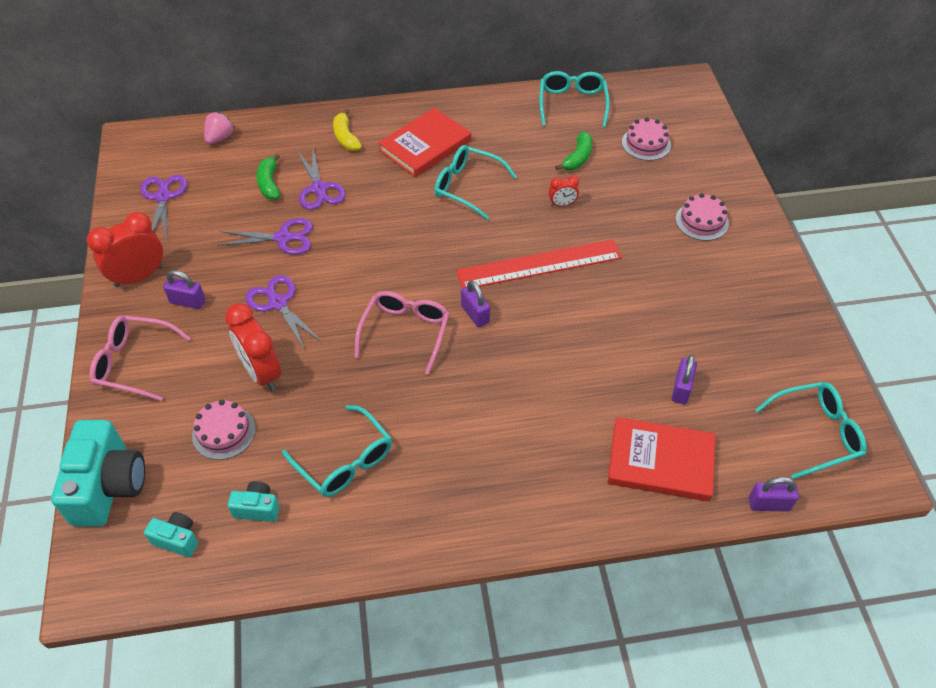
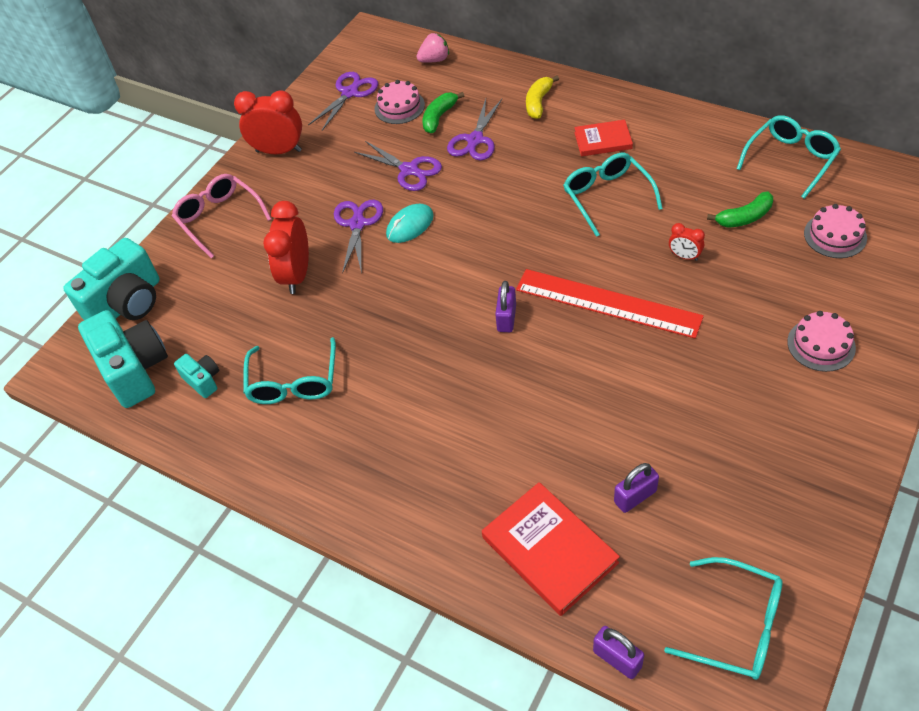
camera: 45 degrees right, 0 degrees up
turquoise camera [144,512,198,558] -> turquoise camera [78,310,168,408], size x2.07
purple padlock [163,270,205,309] -> none
pink cake [192,400,256,460] -> pink cake moved to [375,80,425,124]
pink glasses [354,291,449,375] -> none
red book [378,108,471,177] -> red book [574,120,633,156], size x0.61
none -> turquoise mouse [386,204,434,243]

